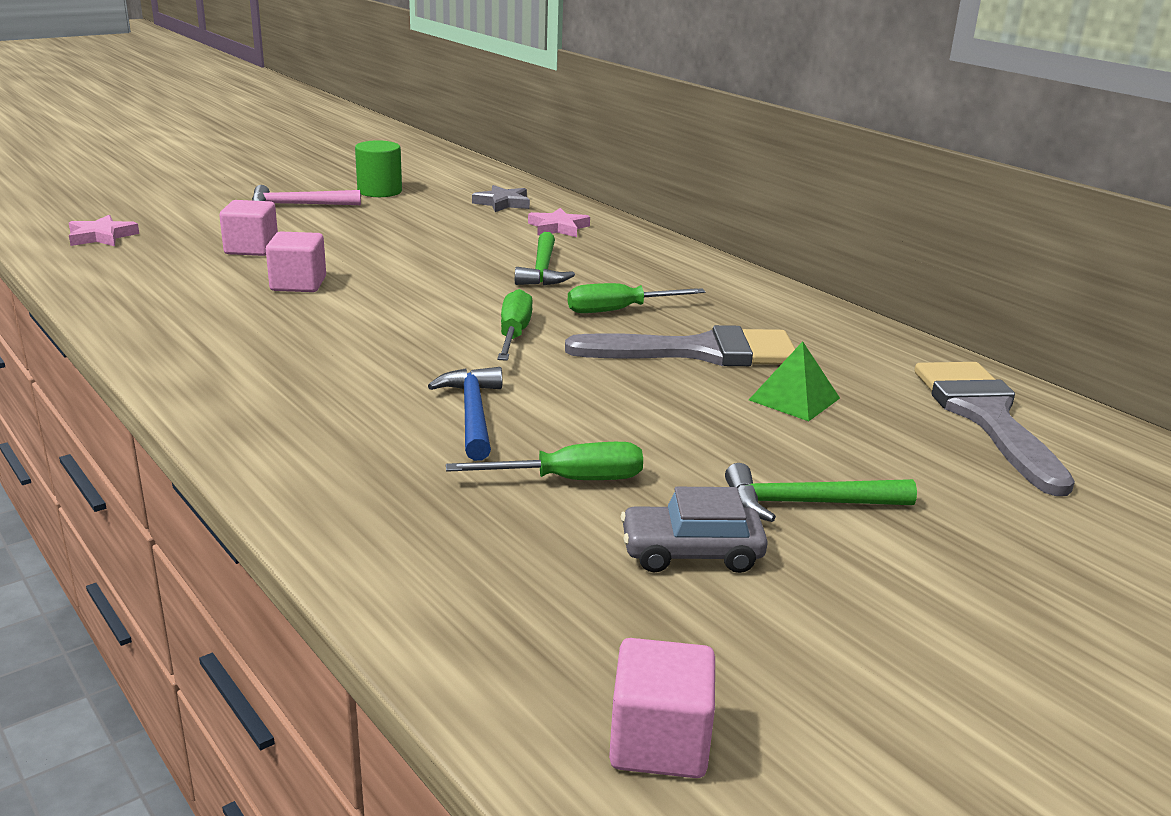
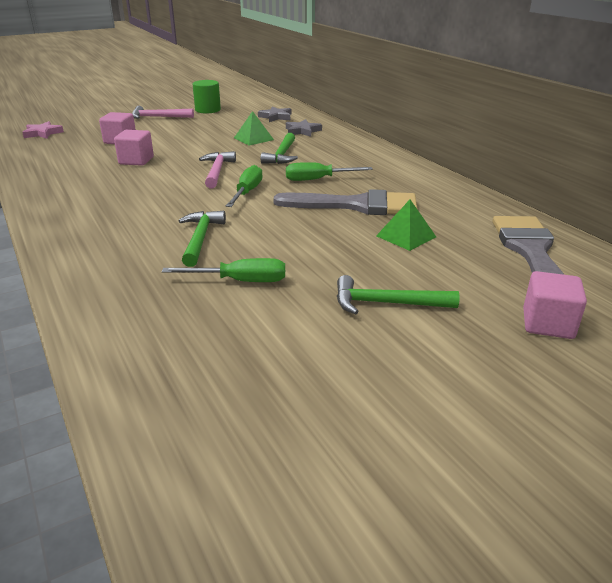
camera: 10 degrees right, 5 degrees up
blue hammer [428,367,502,461] -> green hammer [179,211,226,267]
pink star [528,208,590,237] -> grey star [286,119,322,137]
pink cube [609,638,715,778] -> pink cube moved to [523,271,587,339]
grey car [620,487,768,573] -> none
none -> pink hammer [199,151,236,188]
none -> green pyramid [234,111,274,145]

